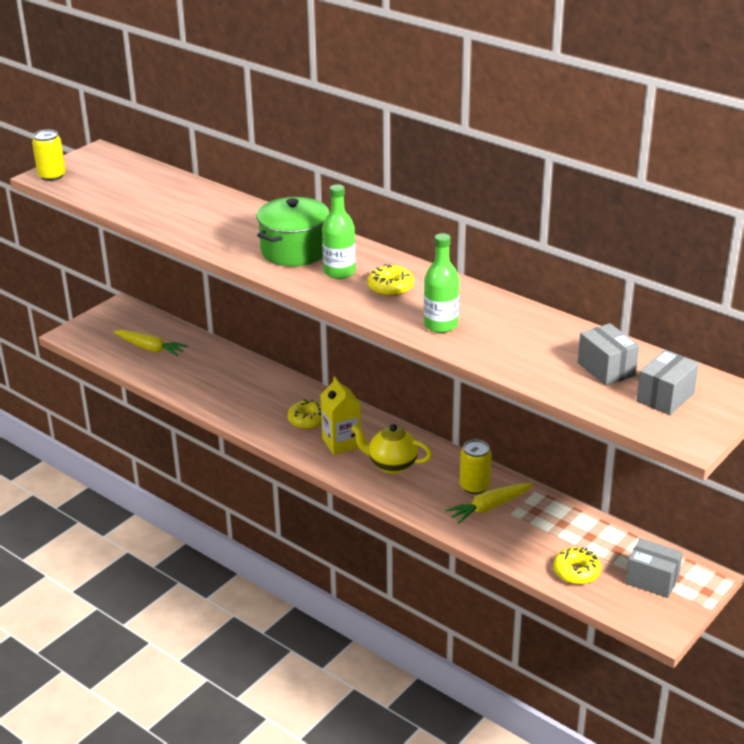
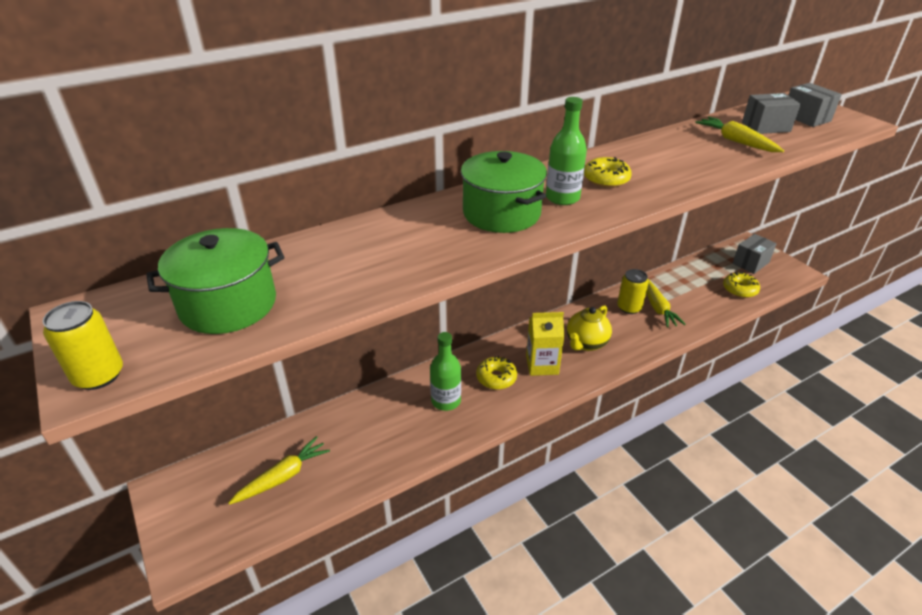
camera: 70 degrees left, 5 degrees up
green bottle [424,233,459,333] -> green bottle moved to [430,332,461,411]
none -> green pot [146,228,284,334]
none -> yellow carrot [695,117,784,152]

